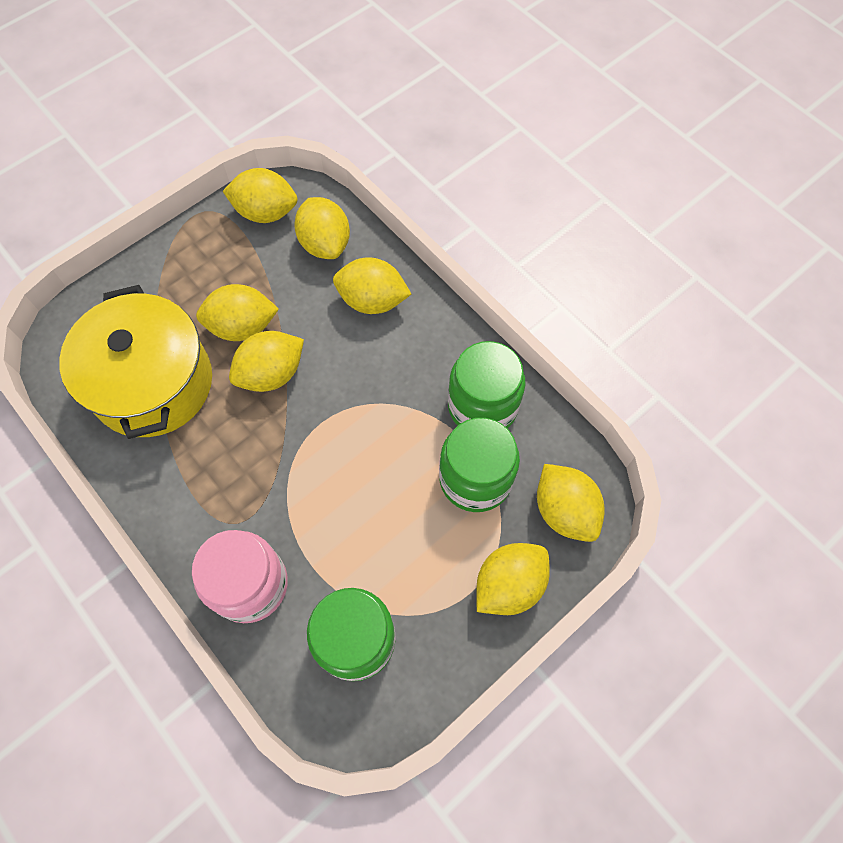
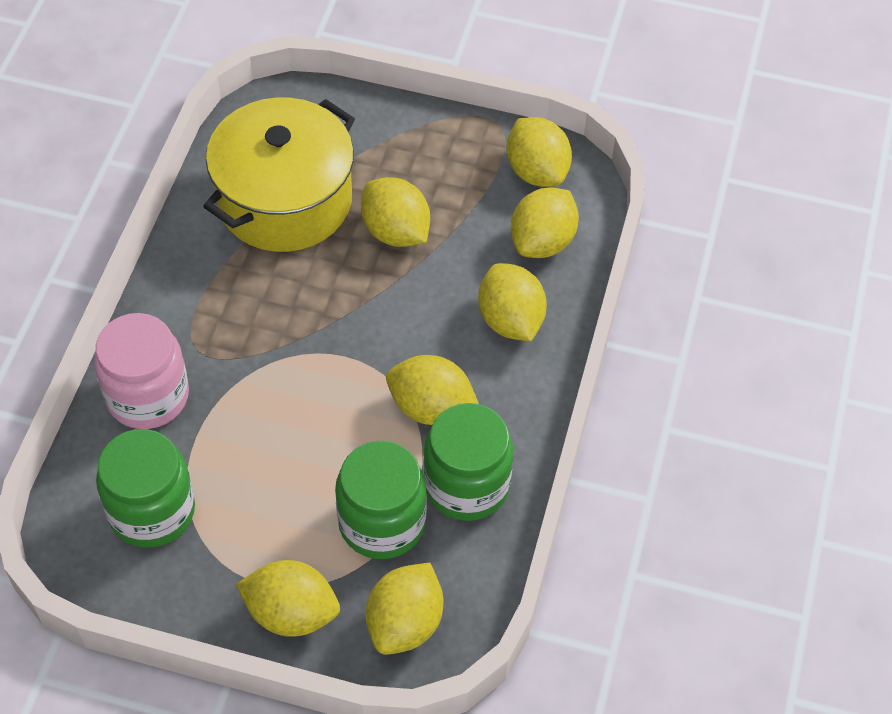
camera: 55 degrees right, 10 degrees down
yellow lemon [229,331,304,392] -> yellow lemon moved to [386,355,479,425]

